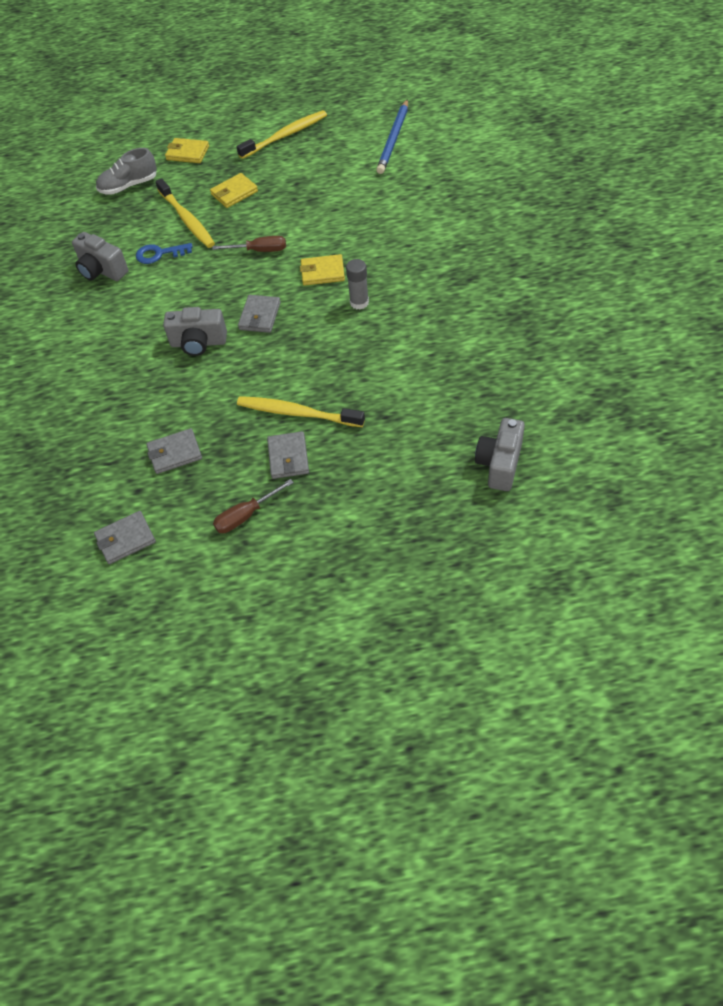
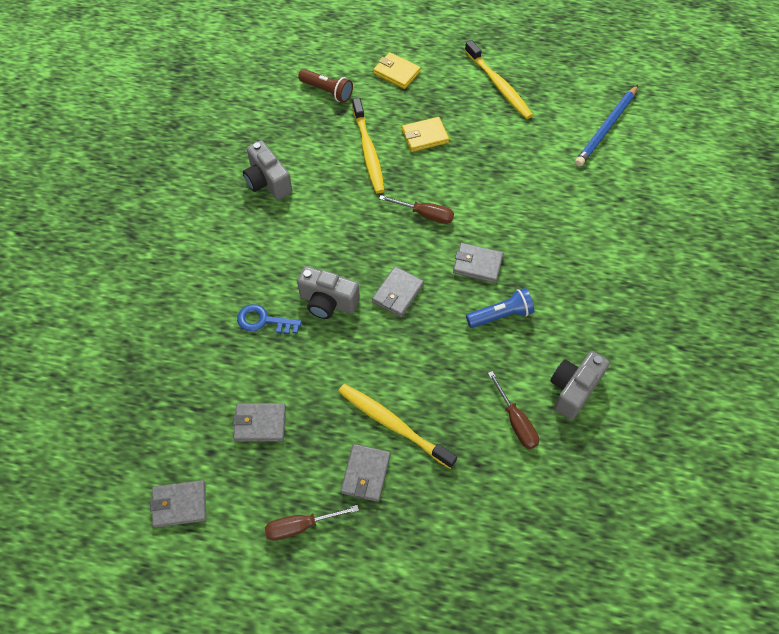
camera: 15 degrees right, 5 degrees up
grey shoe [96,148,157,195] -> brown flashlight [298,69,353,103]
blue key [136,243,193,264] -> blue key moved to [237,304,302,334]
yellow toothbrush [237,110,327,159] -> yellow toothbrush turned 75 degrees clockwise [465,40,533,119]
yellow wallet [300,254,345,286] -> grey wallet [453,243,504,283]
grey glue stick [346,259,369,310] -> blue flashlight [466,288,534,328]
grey camera [475,418,525,491] -> grey camera moved to [550,351,610,420]
none -> brown screwdriver [488,371,539,449]

